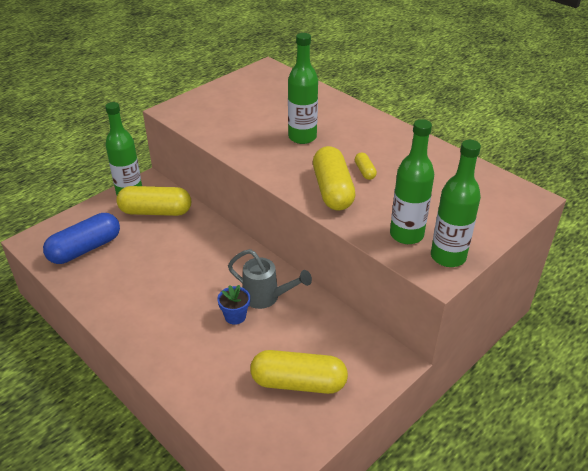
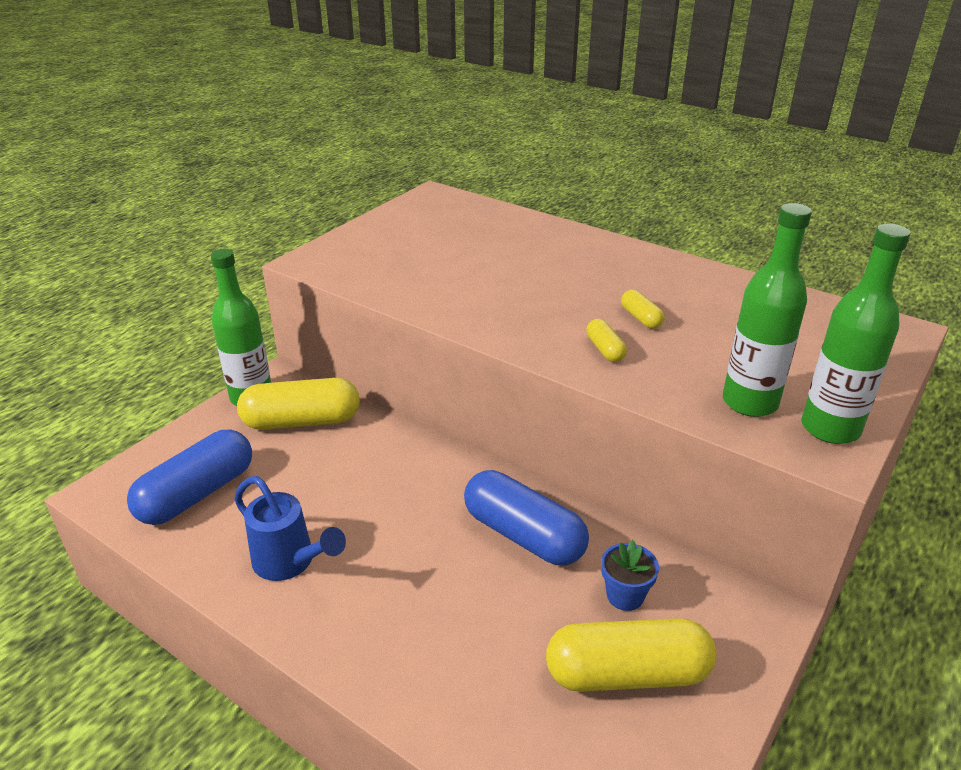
camera: 10 degrees left, 5 degrees down
blue flower pot [217,285,250,325] -> blue flower pot moved to [601,540,659,611]
grey watering can [228,249,312,309] -> blue capsule [464,470,589,566]
green bottle [288,33,318,144] -> none
yellow capsule [313,146,356,210] -> yellow capsule [586,319,627,362], size x0.45
none -> blue watering can [234,476,346,581]

